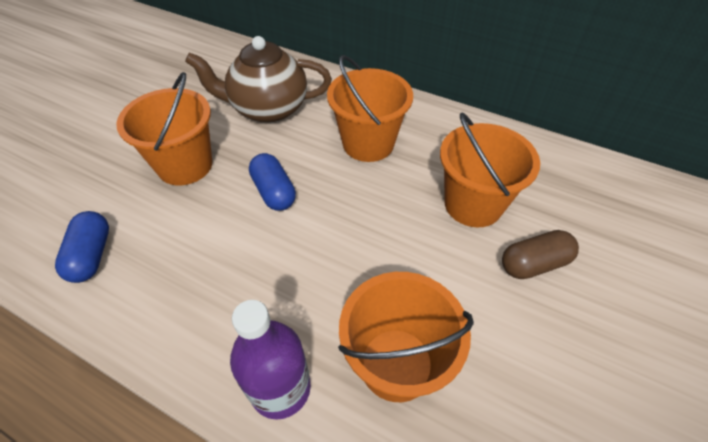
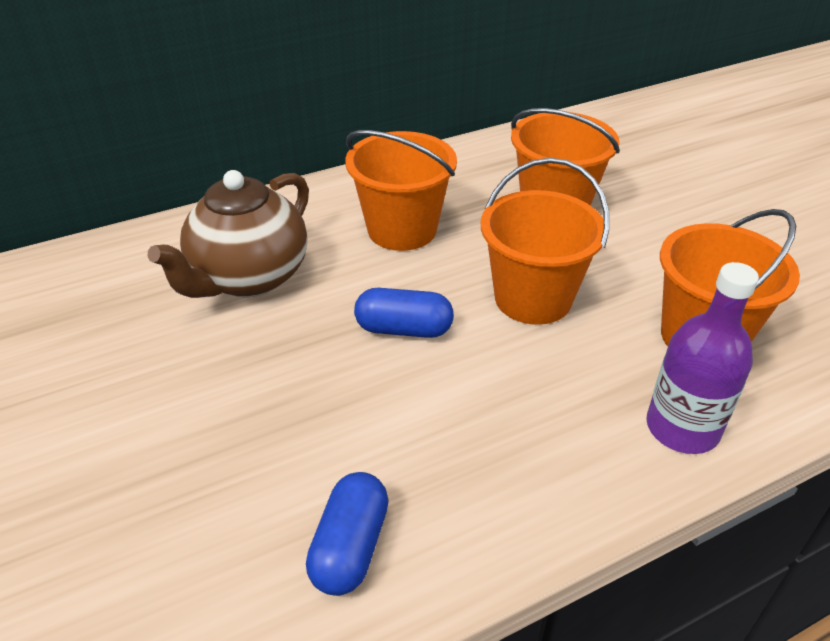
camera: 55 degrees left, 10 degrees down
blue capsule [55,211,109,283] -> blue capsule turned 75 degrees clockwise [306,472,389,596]
orange bucket [116,72,212,186] -> orange bucket moved to [481,158,609,325]
brown capsule [502,230,579,279] -> none

